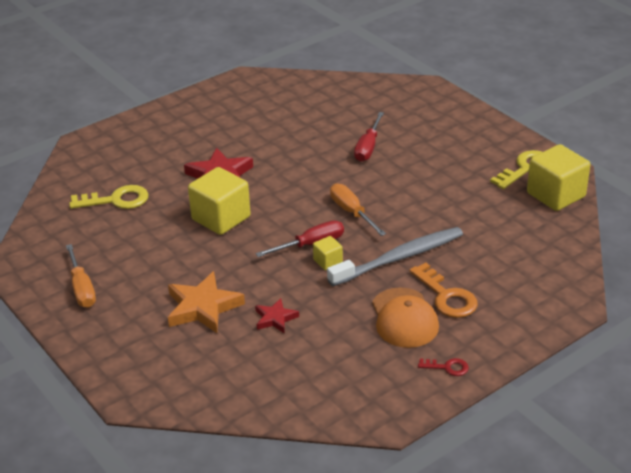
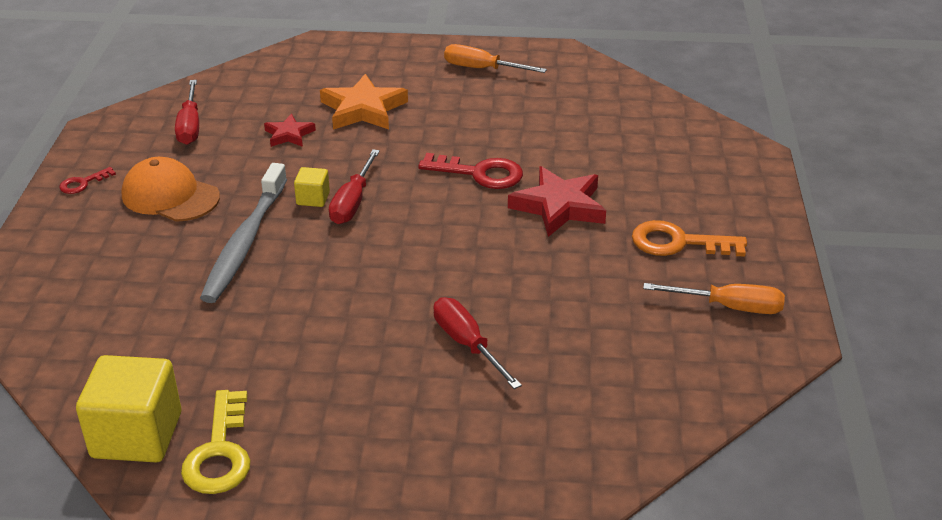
camera: 130 degrees right, 0 degrees up
yellow key [69,185,149,209] -> none
yellow cube [188,167,251,235] -> red key [418,153,523,189]
orange screwdriver [330,183,386,236] -> orange screwdriver moved to [643,283,785,314]
orange key [409,263,478,318] -> orange key moved to [632,220,747,257]
none -> red screwdriver [175,80,199,145]

